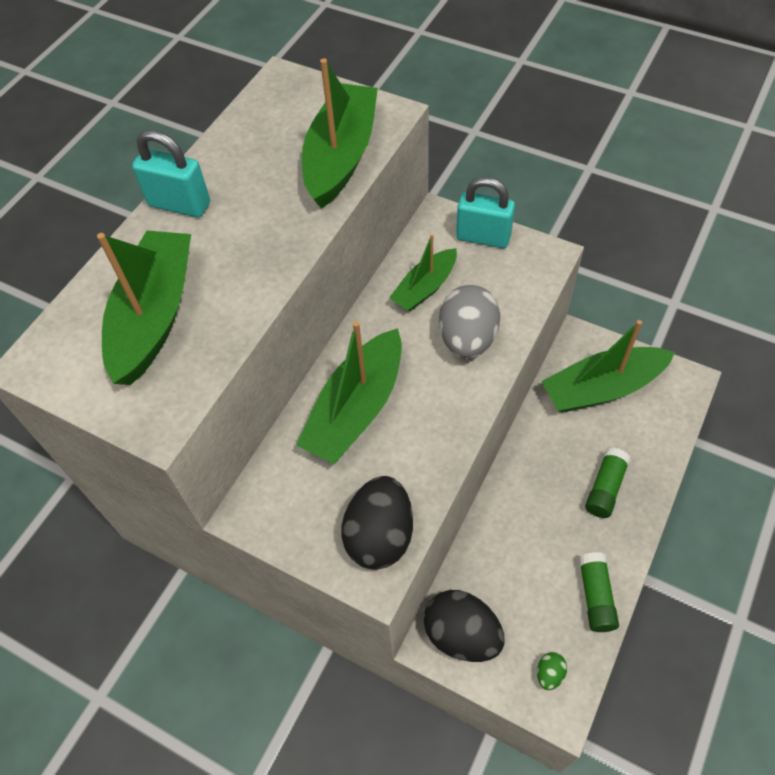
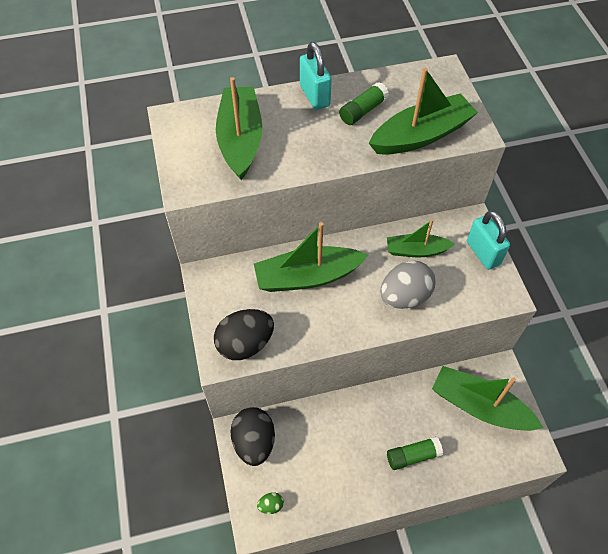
camera: 45 degrees right, 0 degrees up
green boat [97,231,191,385] -> green boat turned 60 degrees counterclockwise [216,77,262,180]
green glue stick [579,552,619,632] -> green glue stick moved to [339,82,389,125]

